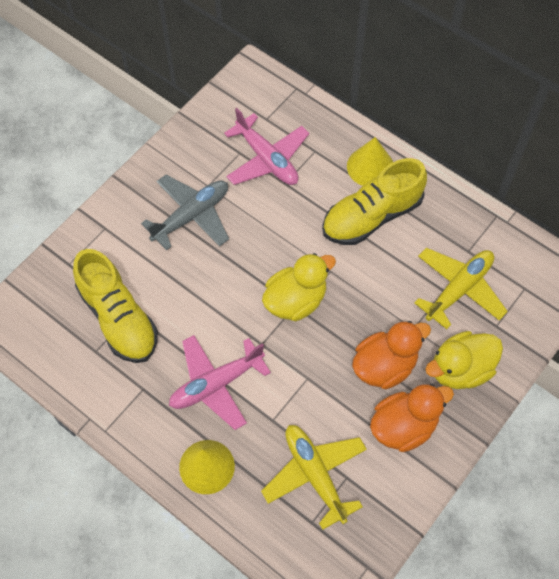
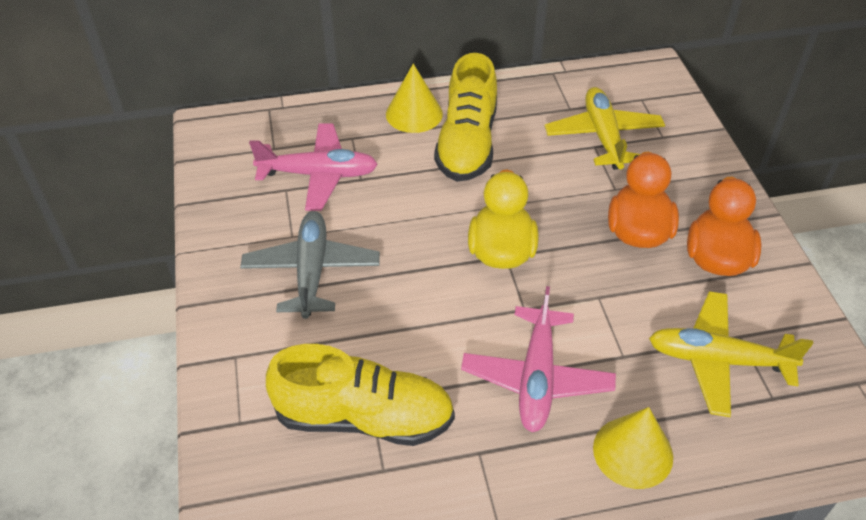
camera: 50 degrees left, 15 degrees down
yellow duck [425,331,503,389] -> none

